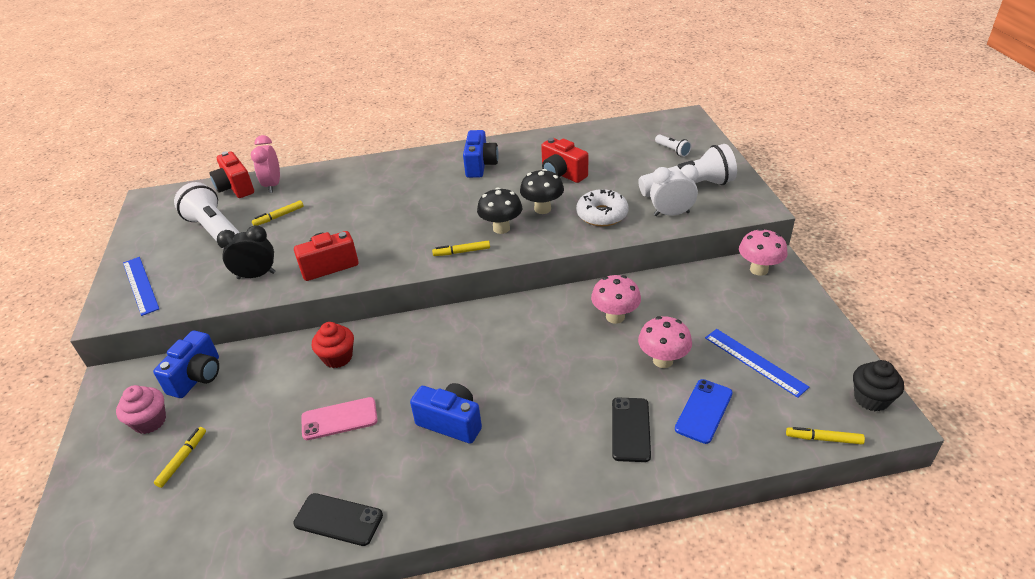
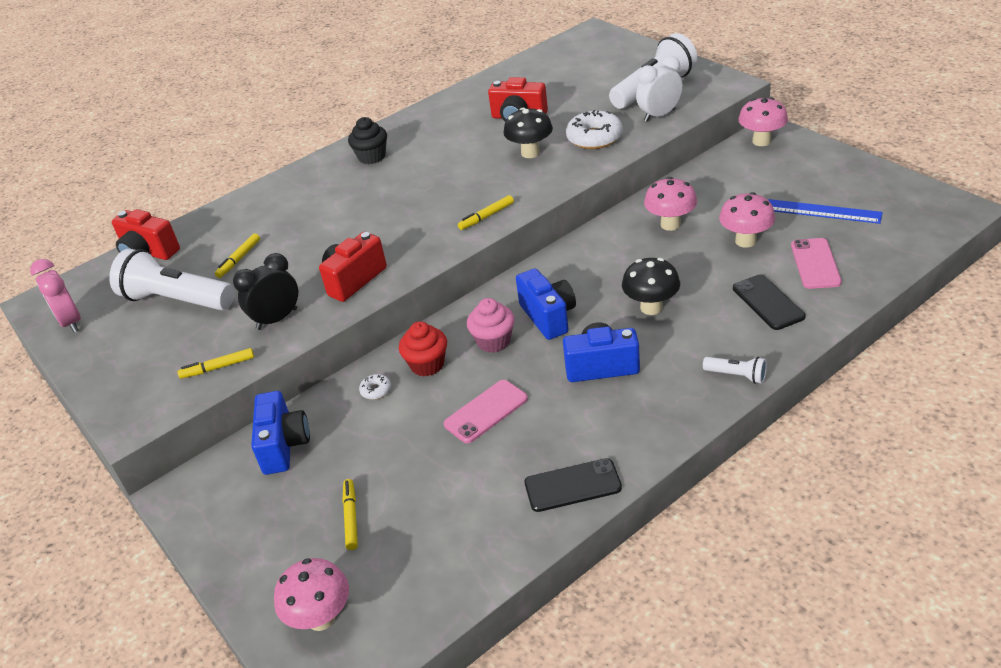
camera: 25 degrees left, 0 degrees up
pink cupcake [116,385,166,434] -> pink cupcake moved to [467,298,515,353]
blue ruler [123,257,159,316] -> none
pink clock [251,135,280,193] -> pink clock moved to [30,259,81,333]
blue camera [463,130,499,178] -> blue camera moved to [516,268,576,340]
black mushroom [477,187,522,234] -> black mushroom moved to [622,258,680,315]
white flashlight [655,135,691,157] -> white flashlight moved to [703,357,767,384]
blue phone [675,379,733,444] -> pink phone [791,238,842,289]
yellow marker [786,427,865,445] -> yellow marker moved to [177,348,254,379]
black cupcake [853,360,904,412] -> black cupcake moved to [348,117,387,164]
none -> pink mushroom [274,558,349,631]
none -> white donut [359,374,391,400]

